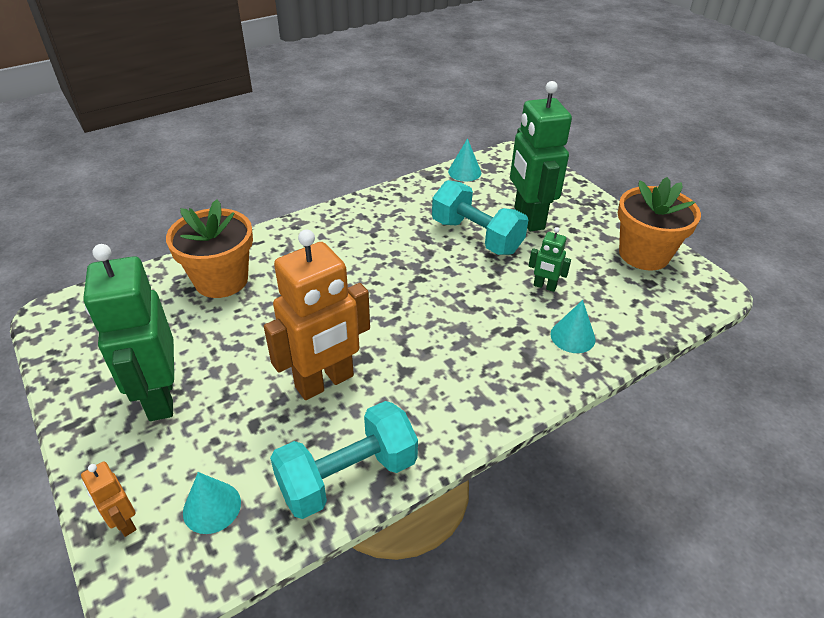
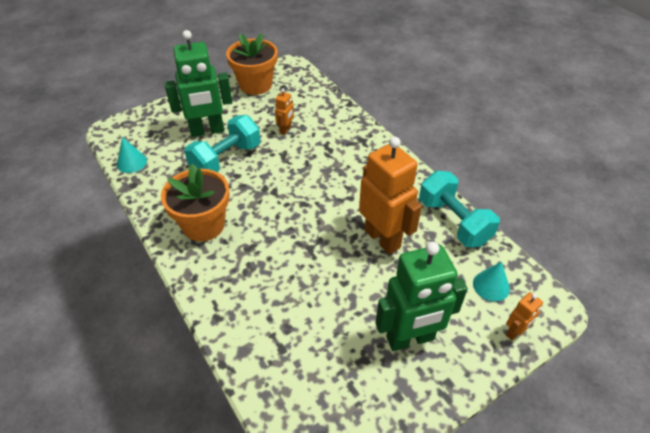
camera: 90 degrees left, 5 degrees up
orange flower pot [166,200,253,298] -> orange flower pot moved to [161,164,230,241]
green robot [529,227,571,292] -> orange robot [275,88,294,135]
turquoise cone [550,300,596,353] -> none

